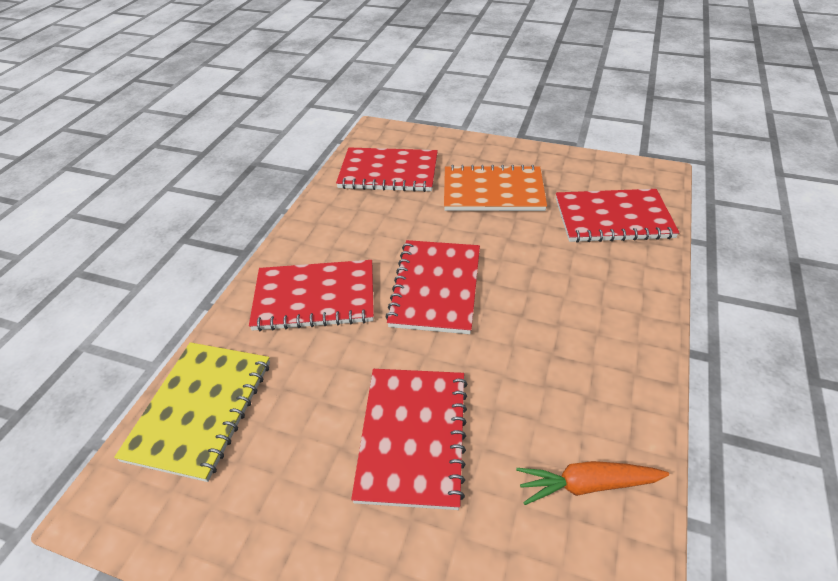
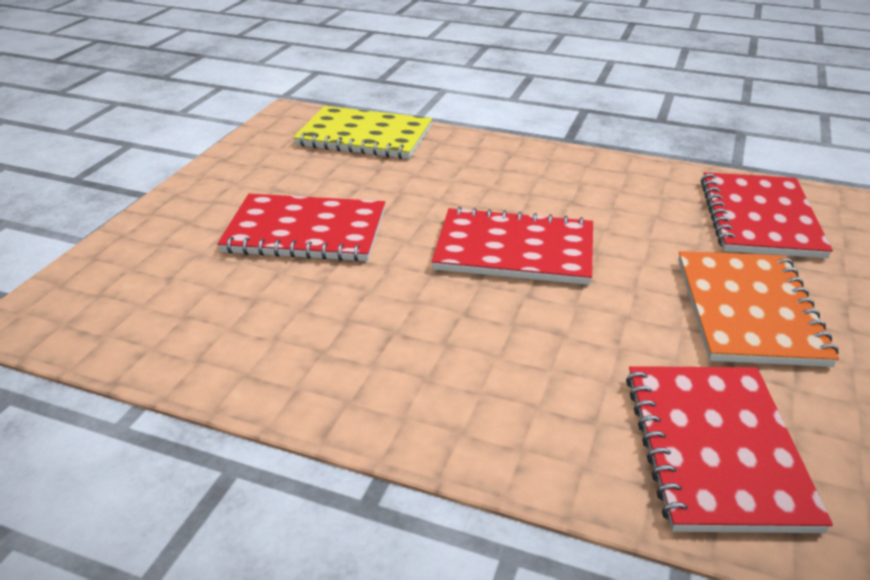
camera: 90 degrees right, 10 degrees down
red notebook [249,260,374,331] -> none
orange carrot [516,461,669,505] -> none

